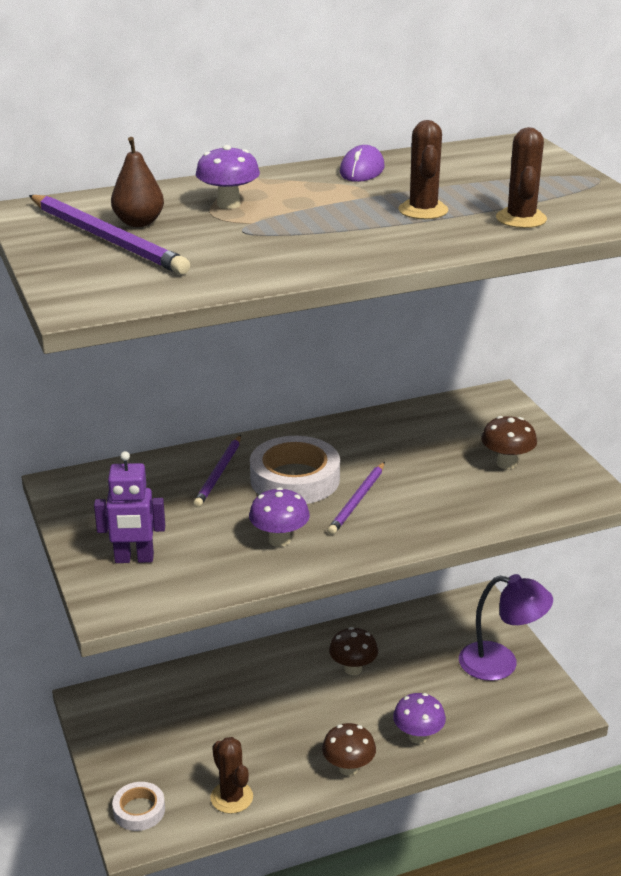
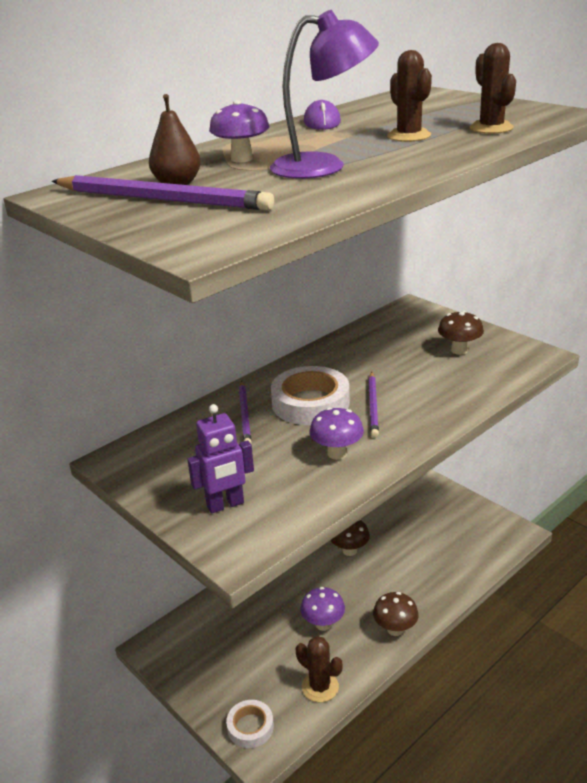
camera: 20 degrees left, 0 degrees up
purple mushroom [393,693,446,744] -> purple mushroom moved to [300,587,345,631]
purple lamp [459,574,553,681] -> purple lamp moved to [270,10,379,179]

